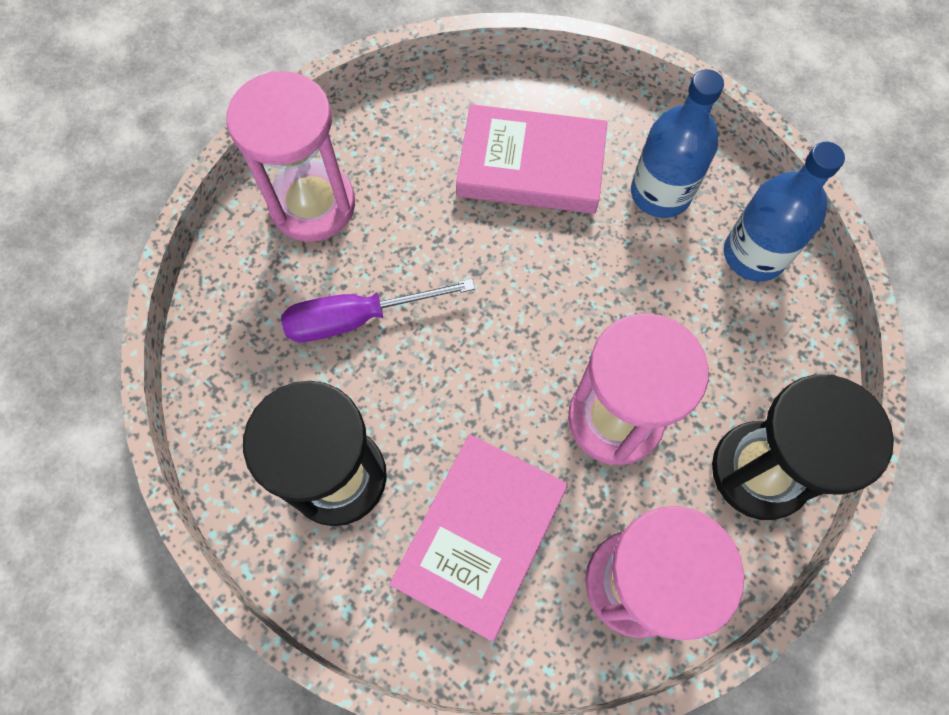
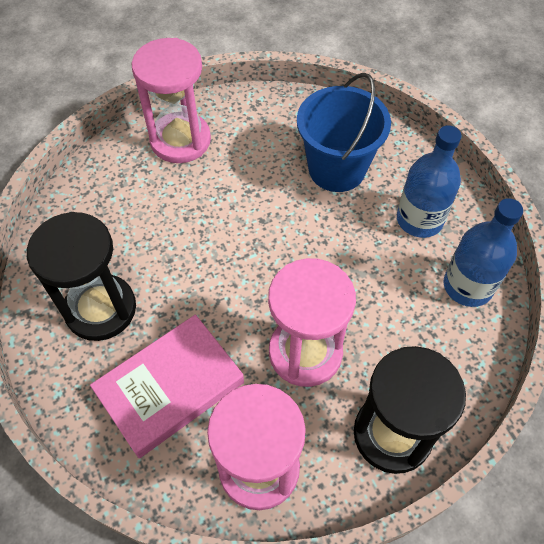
camera: 25 degrees right, 10 degrees down
purple screwdriver [281,279,475,342] -> none
pink book [456,104,607,214] -> blue bucket [297,73,391,192]

